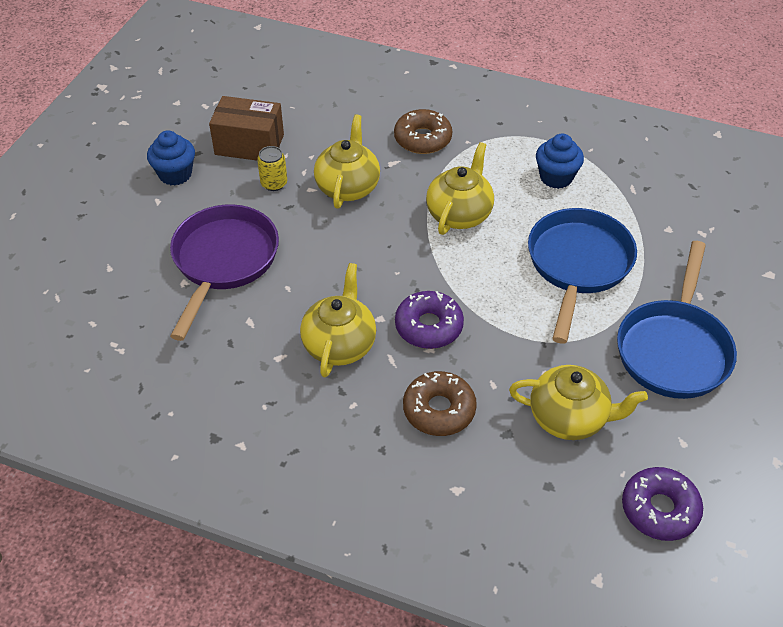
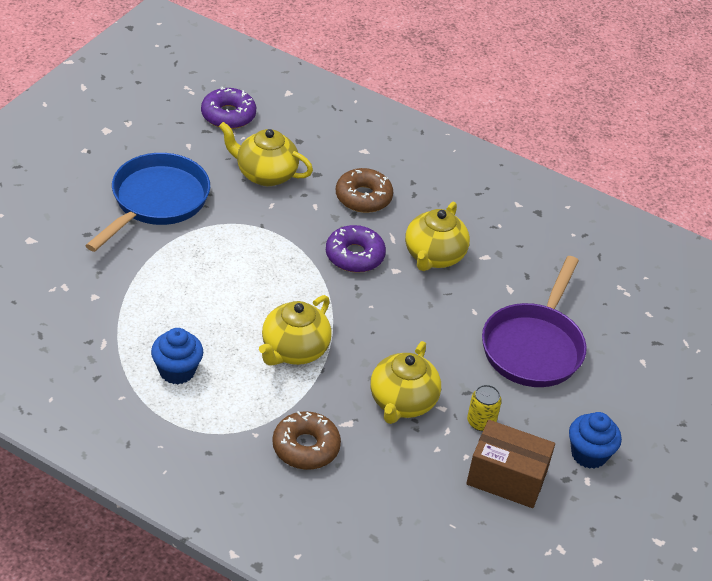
camera: 175 degrees left, 5 degrees down
blue pan [528,208,637,344] -> none

